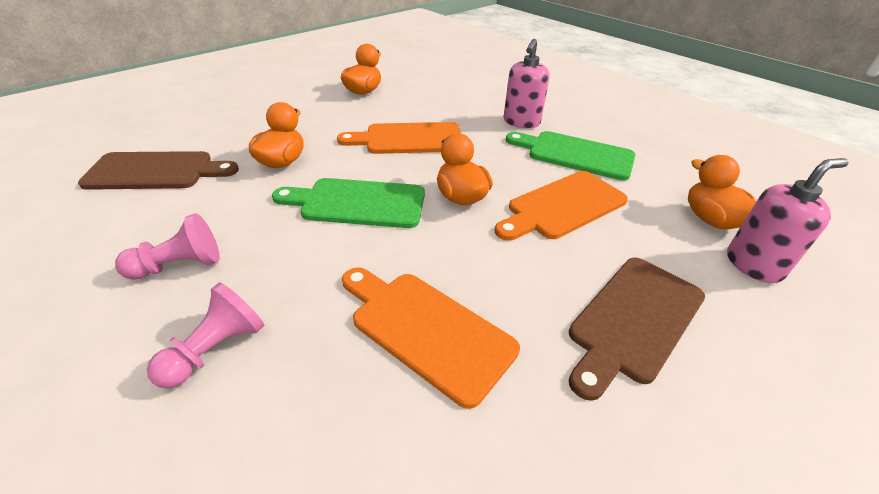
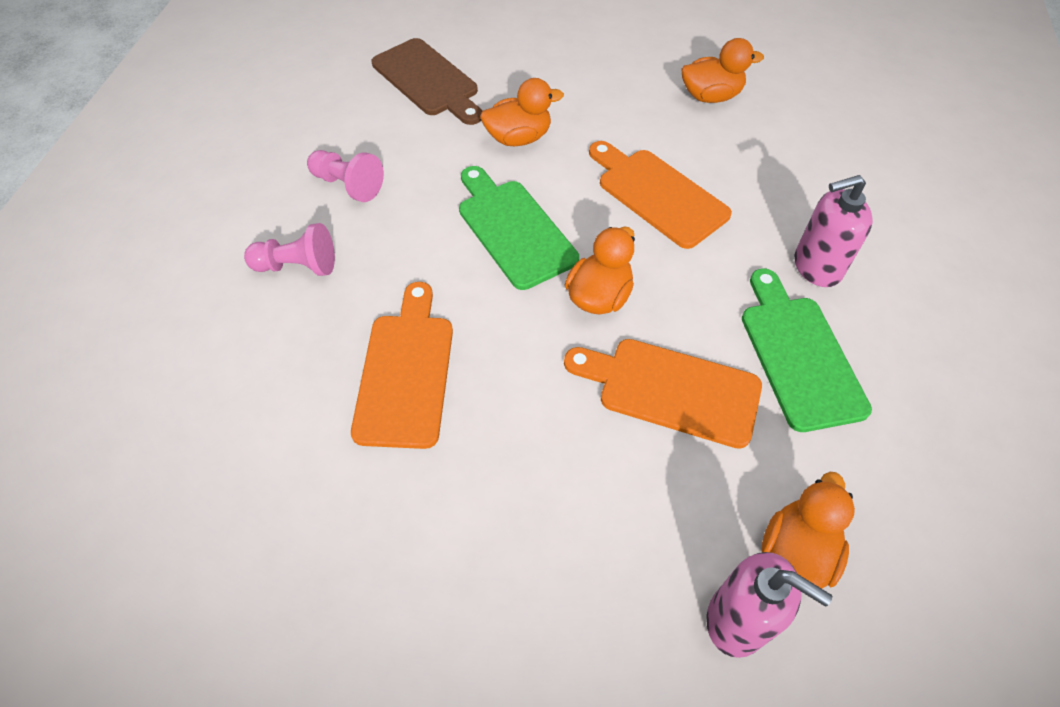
camera: 55 degrees right, 15 degrees up
brown cutting board [569,258,705,401] -> none

